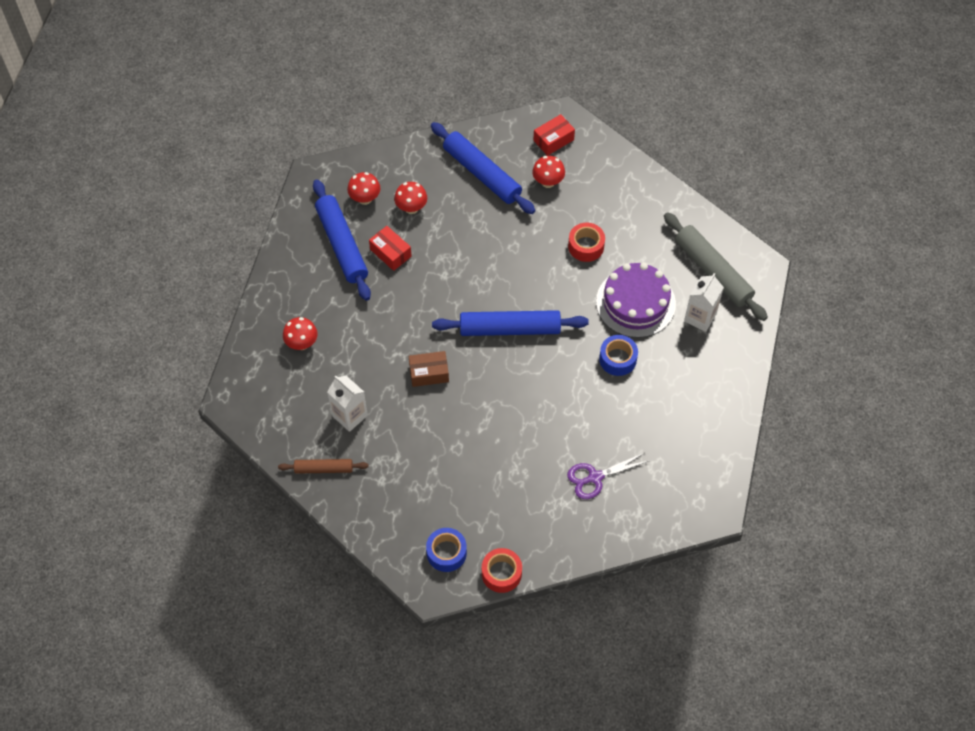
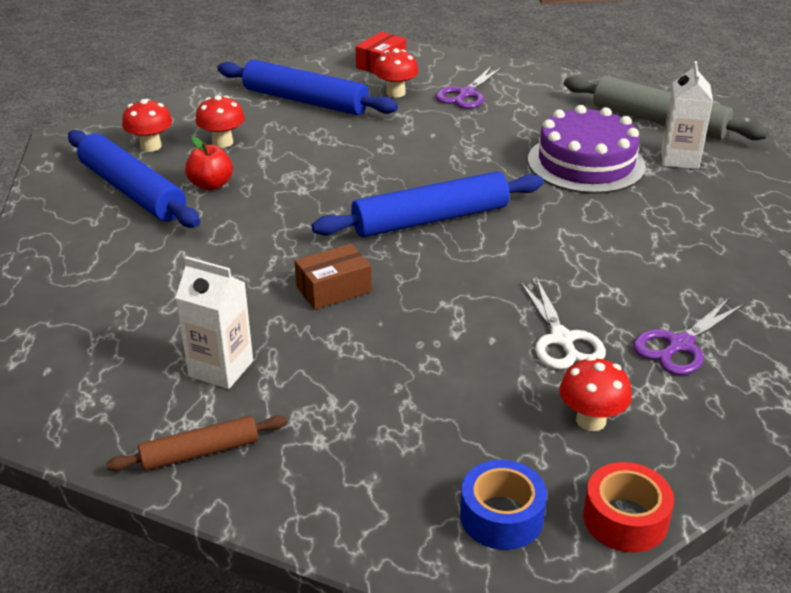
camera: 20 degrees left, 25 degrees down
red mushroom [283,317,318,350] -> red mushroom moved to [559,356,632,431]
red box [369,226,412,271] -> red apple [185,137,233,190]
red tape [568,223,605,262] -> none
blue tape [599,335,638,376] -> none
none -> purple scissors [436,66,503,109]
none -> white scissors [520,277,606,369]

